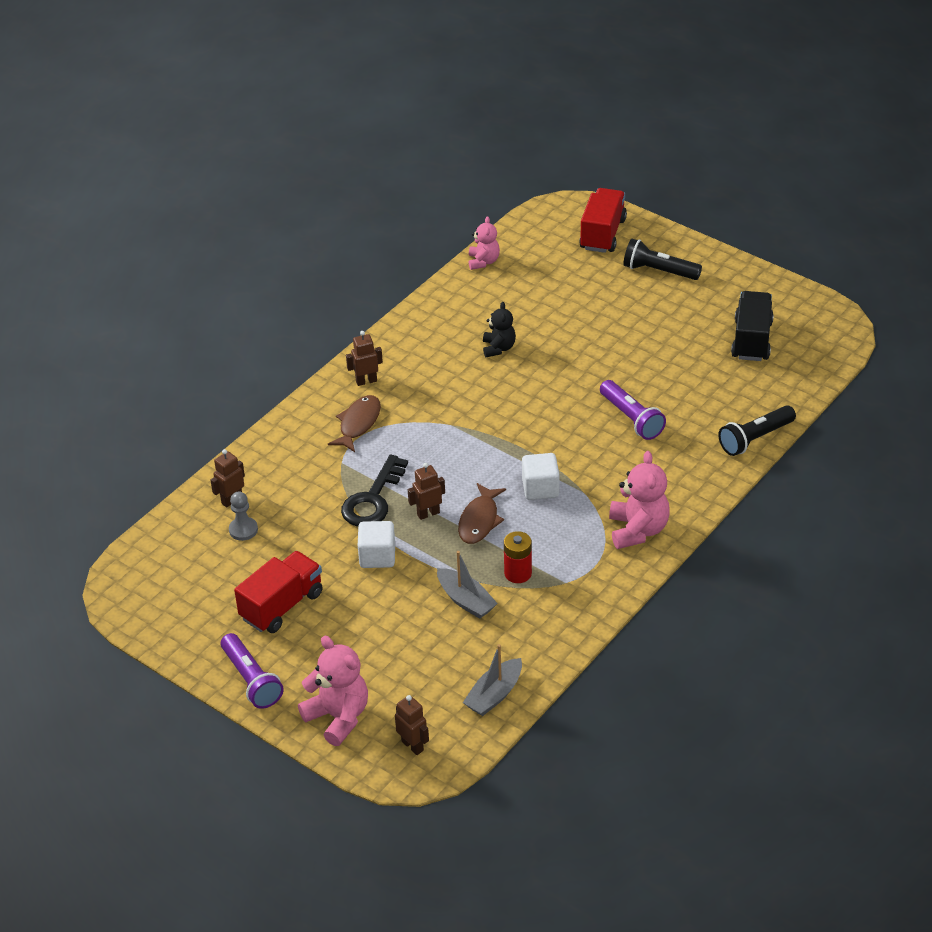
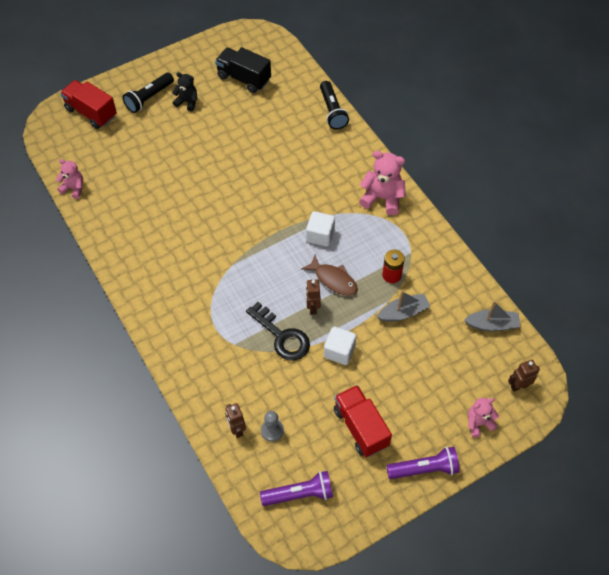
camera: 70 degrees left, 15 degrees up
pink teddy bear [298,636,368,746] -> pink teddy bear [468,398,499,438], size x0.62
brown fish [328,395,381,452] -> none
brown robot [346,331,383,386] -> none
grey boat [463,644,522,716] -> grey boat turned 60 degrees counterclockwise [464,301,520,331]
black teddy bear [483,302,516,357] -> black teddy bear moved to [172,72,197,111]
purple flashlight [600,380,666,440] -> purple flashlight moved to [260,471,333,506]

